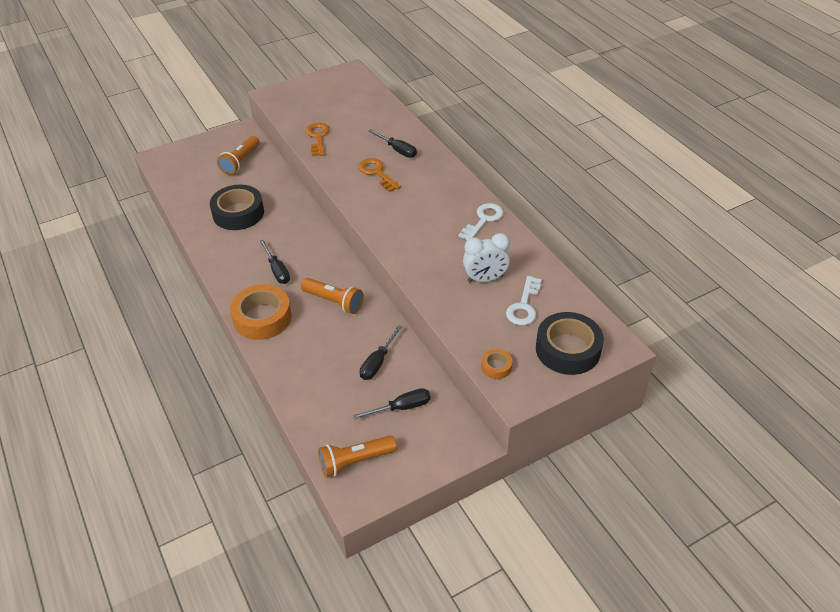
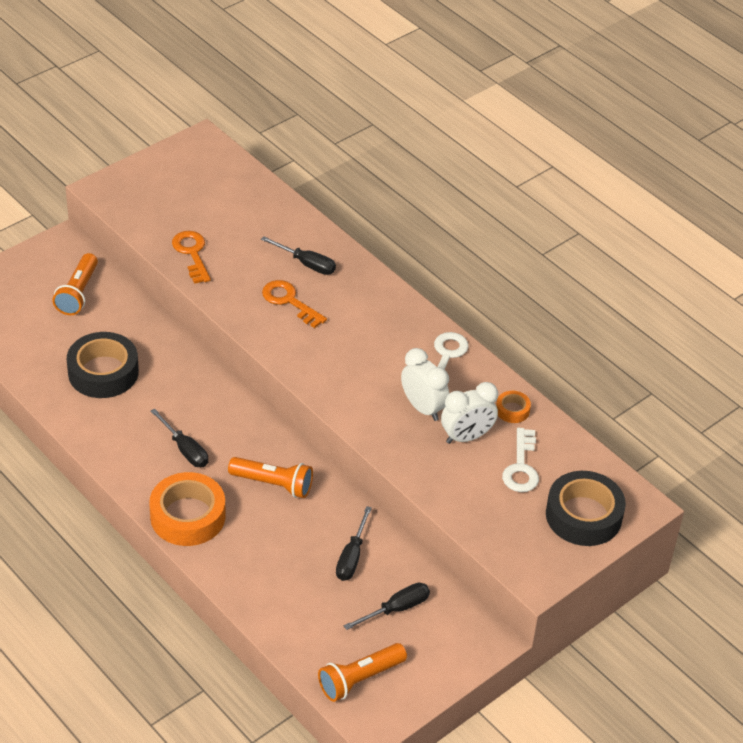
camera: 15 degrees left, 0 degrees up
orange tape [481,349,512,379] -> orange tape moved to [496,391,531,423]
none -> white clock [401,348,449,421]

